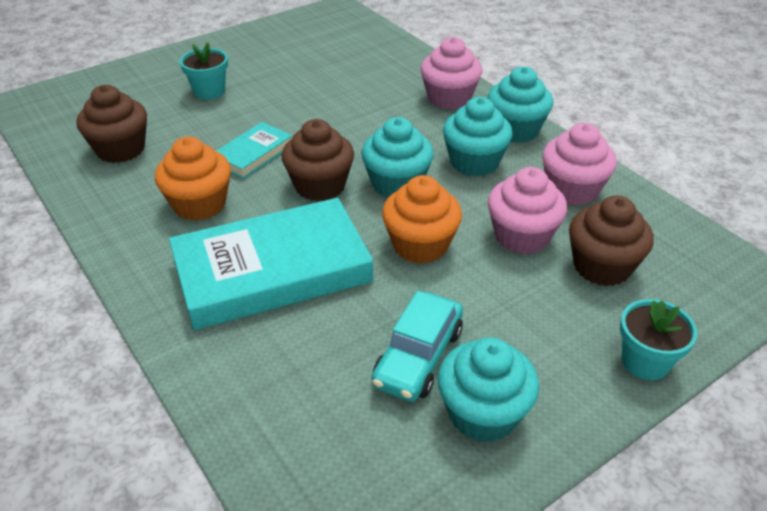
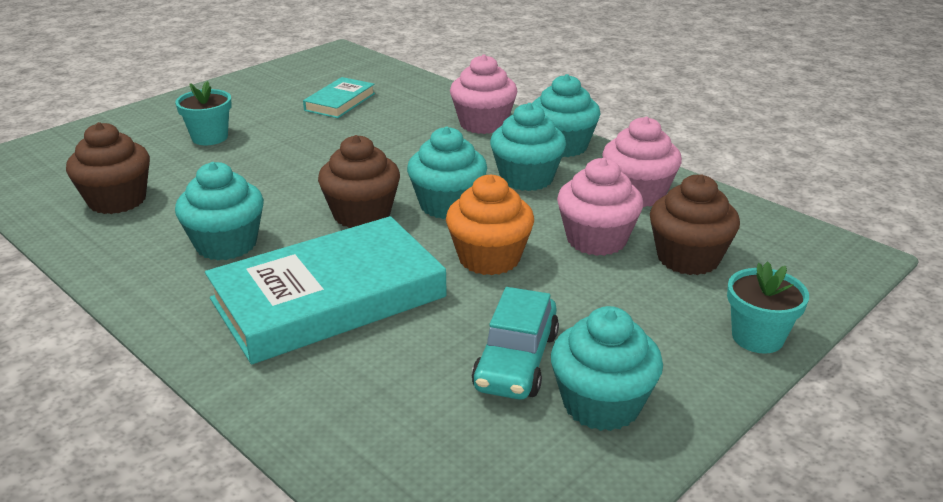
camera: 10 degrees left, 10 degrees down
orange cupcake [155,137,231,221] -> turquoise cupcake [175,162,264,260]
turquoise book [216,122,292,179] -> turquoise book moved to [303,77,375,118]

